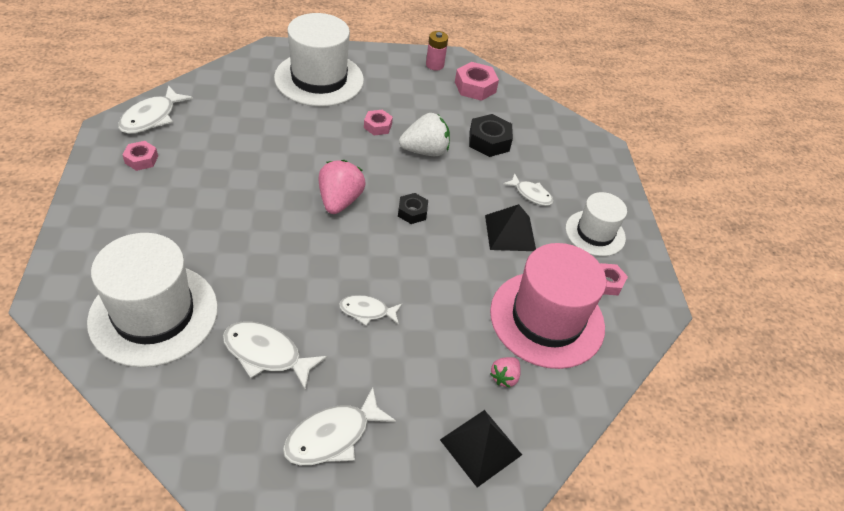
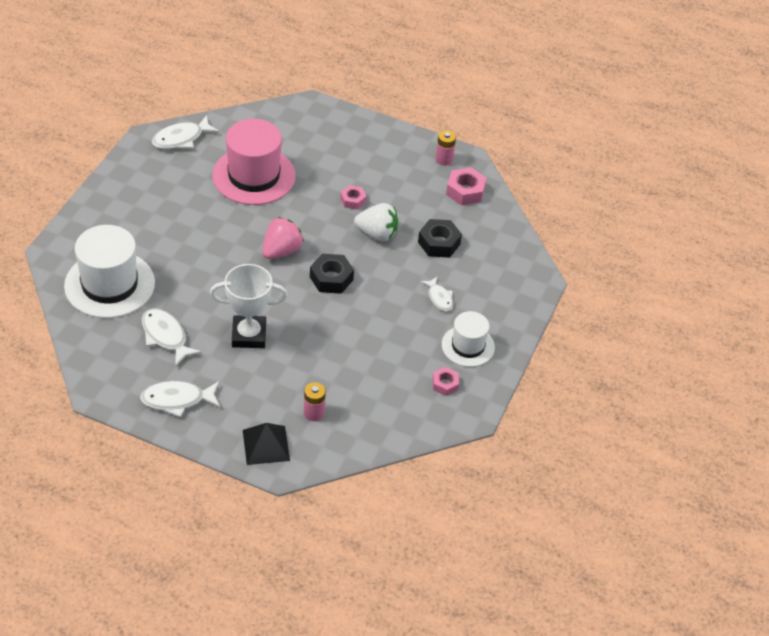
camera: 30 degrees right, 0 degrees up
pink nut [123,141,158,171] -> none
white hat [274,13,364,107] -> none
white fish [339,295,402,326] -> white trophy [210,264,288,348]
black nut [398,193,428,224] -> black nut [310,254,354,294], size x1.60
black pyramid [485,204,536,251] -> none
pink hat [490,243,606,369] -> pink hat moved to [212,119,296,205]
pink strawberry [490,357,521,388] -> pink battery [304,382,326,421]

